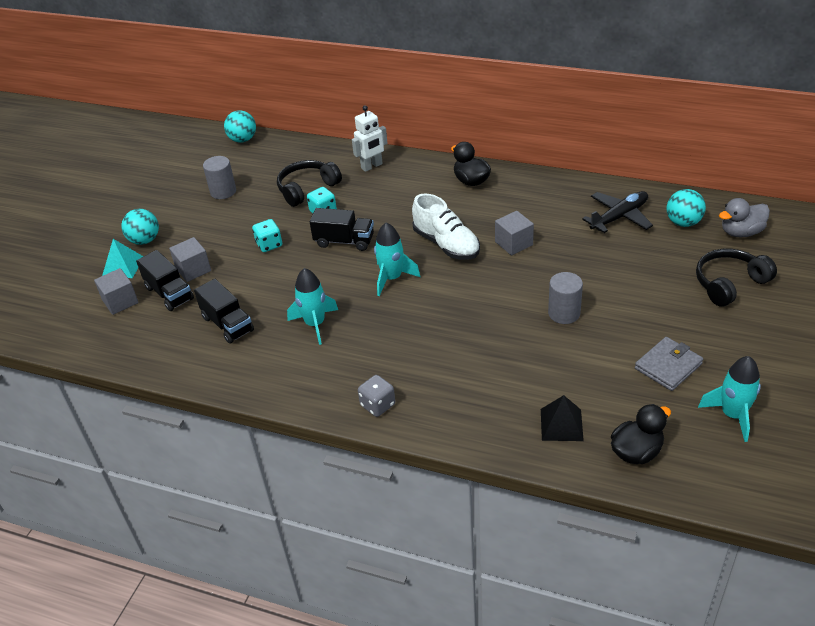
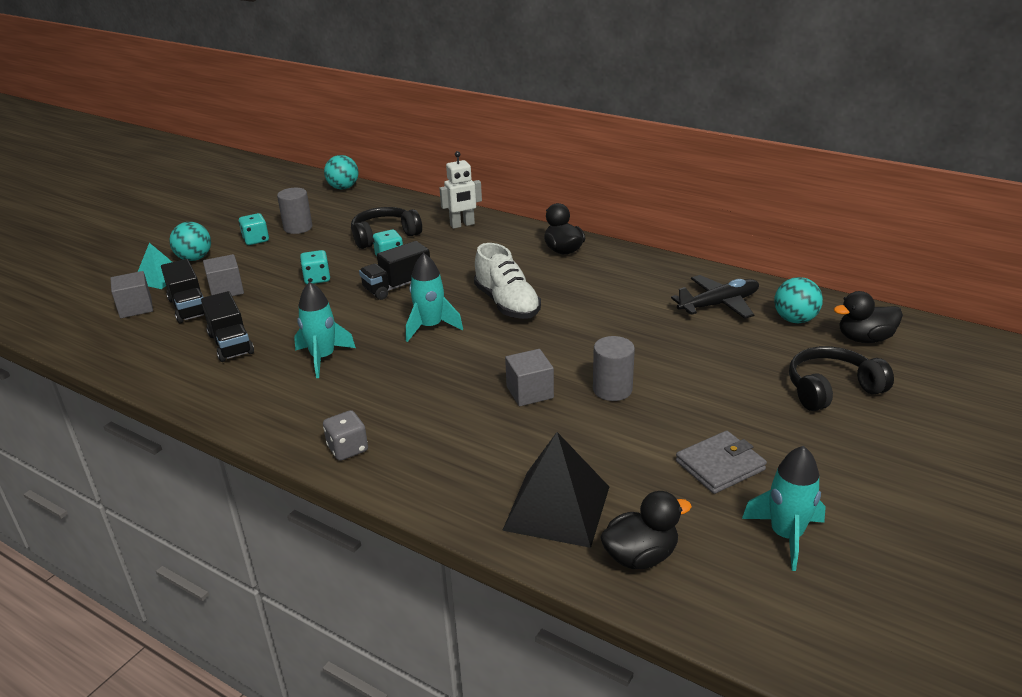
camera: 10 degrees right, 10 degrees down
black truck [310,208,374,251] -> black truck turned 120 degrees clockwise [359,241,430,300]
grey cube [495,211,534,256] -> grey cube moved to [505,349,554,406]
black pyramid [541,395,584,441] -> black pyramid [502,432,609,548], size x1.66
grey duck [719,198,770,237] -> black duck [834,291,903,343]
none -> turquoise dice [239,213,269,245]

